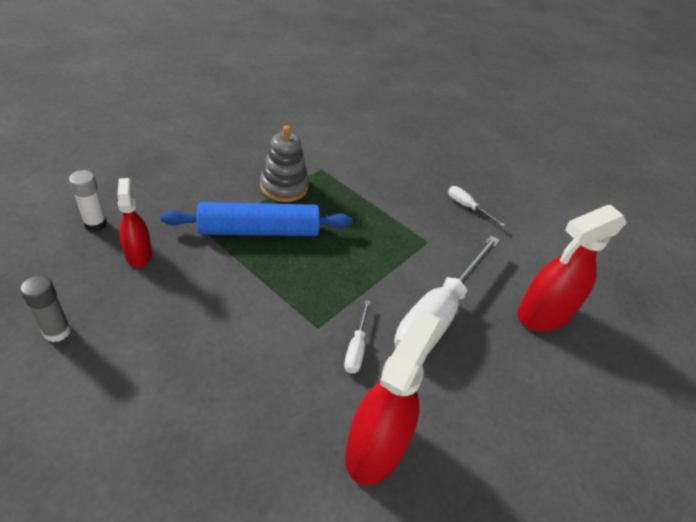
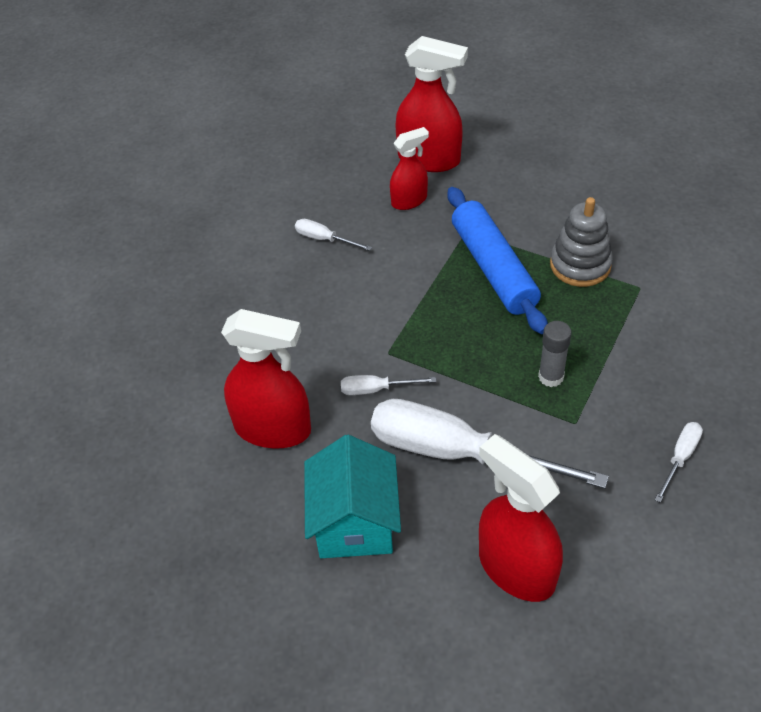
camera: 85 degrees right, 5 degrees up
grey glue stick [20,275,71,342] -> grey glue stick moved to [538,321,572,387]
white glue stick [69,170,107,232] -> red spray bottle [395,36,468,172]
none -> white screwdriver [295,219,372,251]
none -> turquoise house [304,435,401,558]

